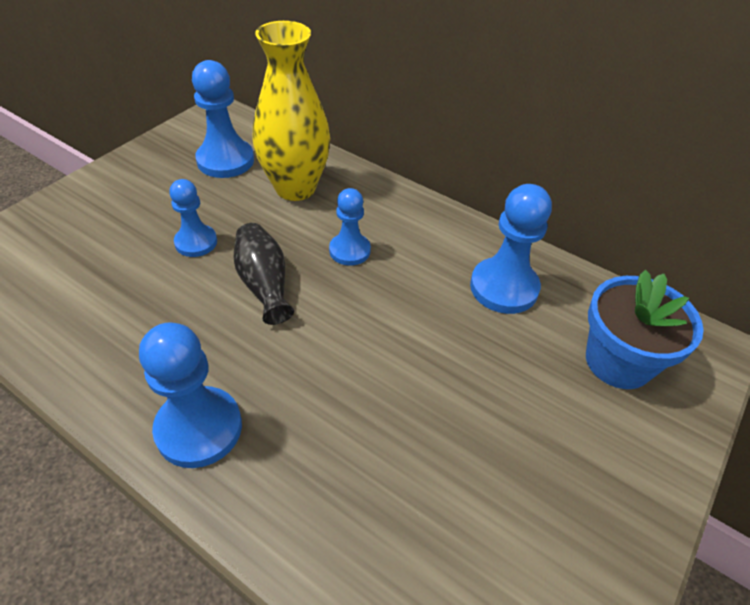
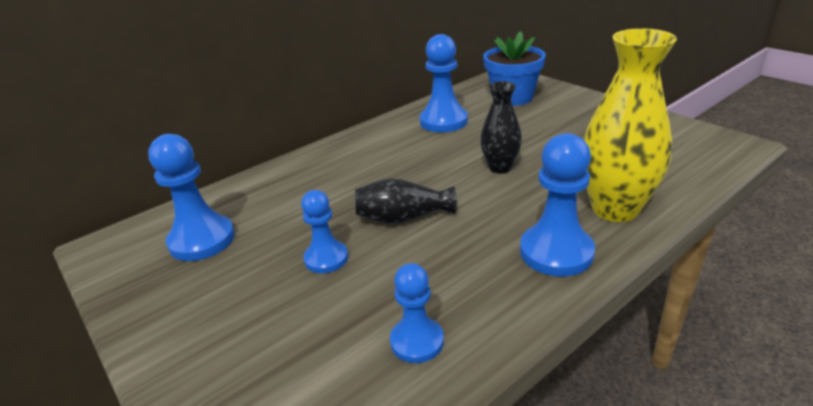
camera: 70 degrees left, 15 degrees down
yellow vase [252,21,330,201] -> yellow vase moved to [583,28,677,222]
blue pawn [329,188,371,266] -> blue pawn moved to [390,263,444,363]
none -> black vase [480,81,522,174]

